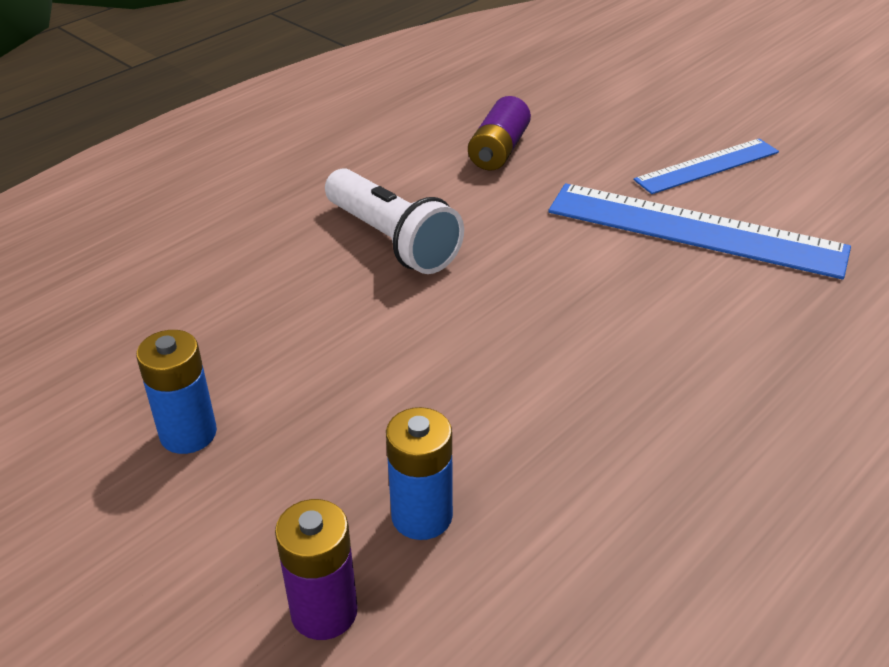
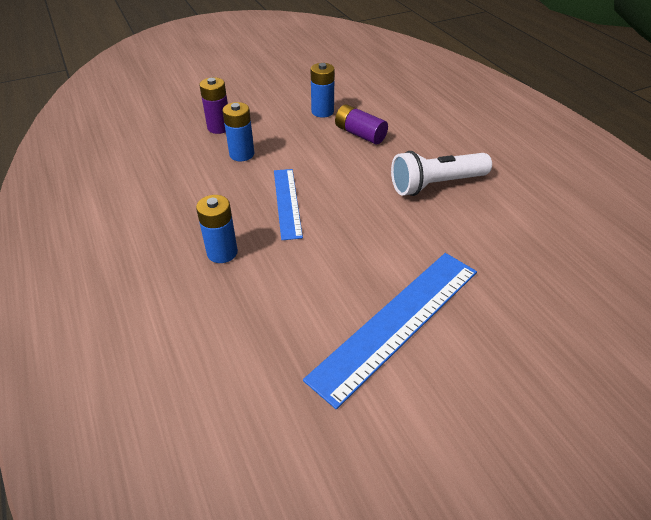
camera: 110 degrees right, 5 degrees up
purple battery [468,96,531,171] -> purple battery moved to [335,104,388,144]
blue ruler [634,138,779,194] -> blue ruler moved to [274,169,303,240]
none -> blue battery [196,195,238,263]

